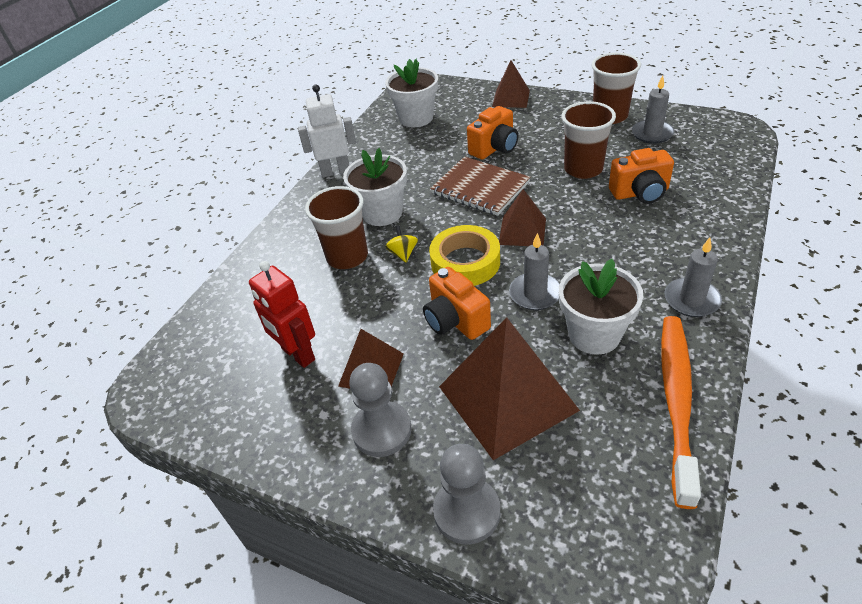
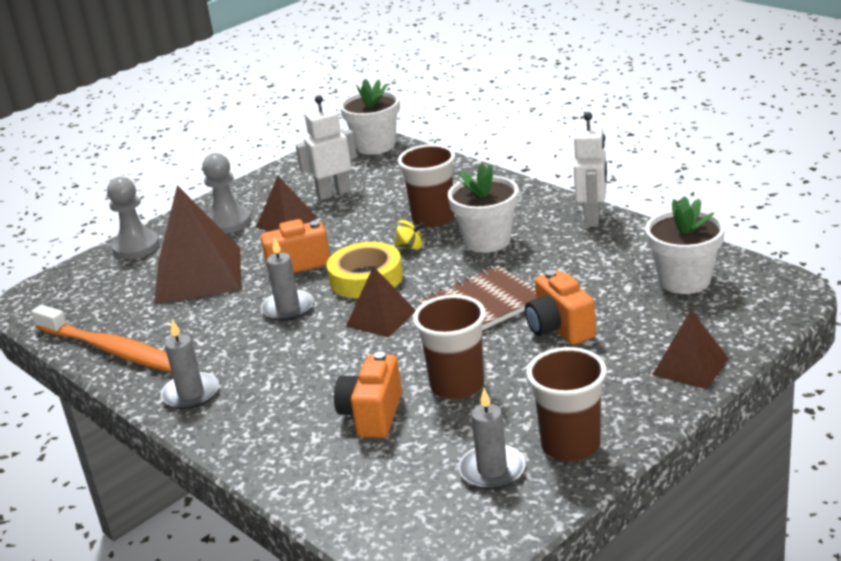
camera: 110 degrees right, 15 degrees down
red robot [249,261,315,368] -> white robot [296,95,357,200]
white flower pot [559,259,643,355] -> white flower pot moved to [340,79,400,155]

